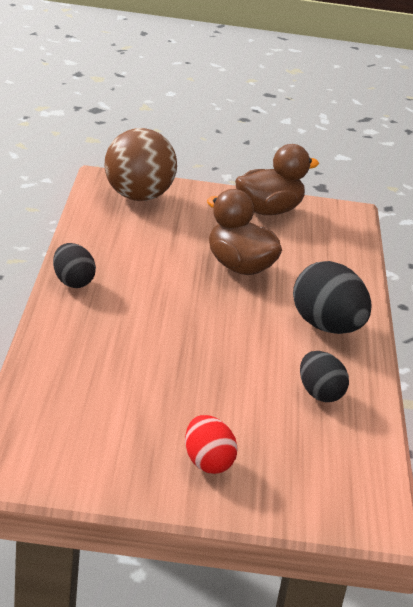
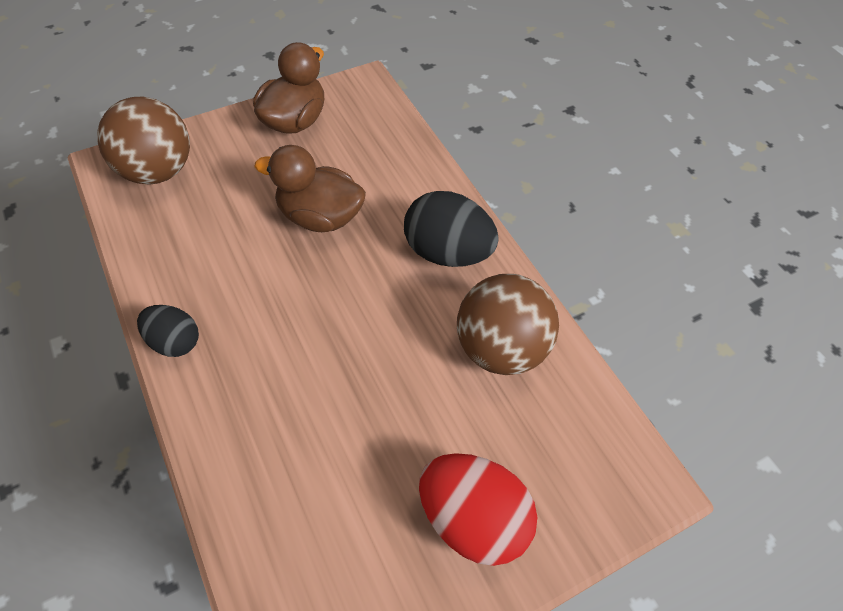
camera: 30 degrees left, 25 degrees up
red egg [185,415,238,474] -> red egg [419,453,537,566], size x1.66
black egg [300,351,349,402] -> brown ball [457,274,559,375]

